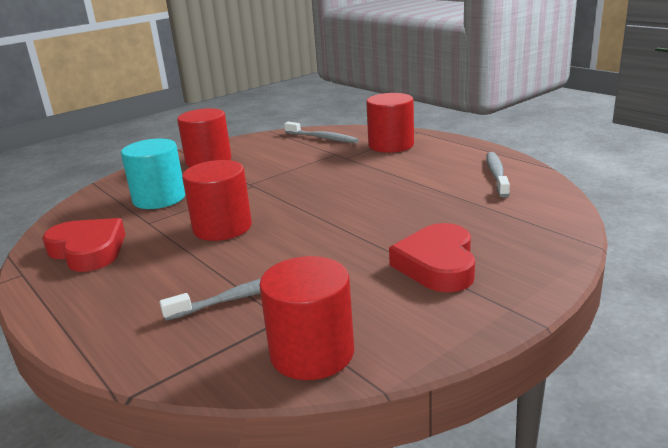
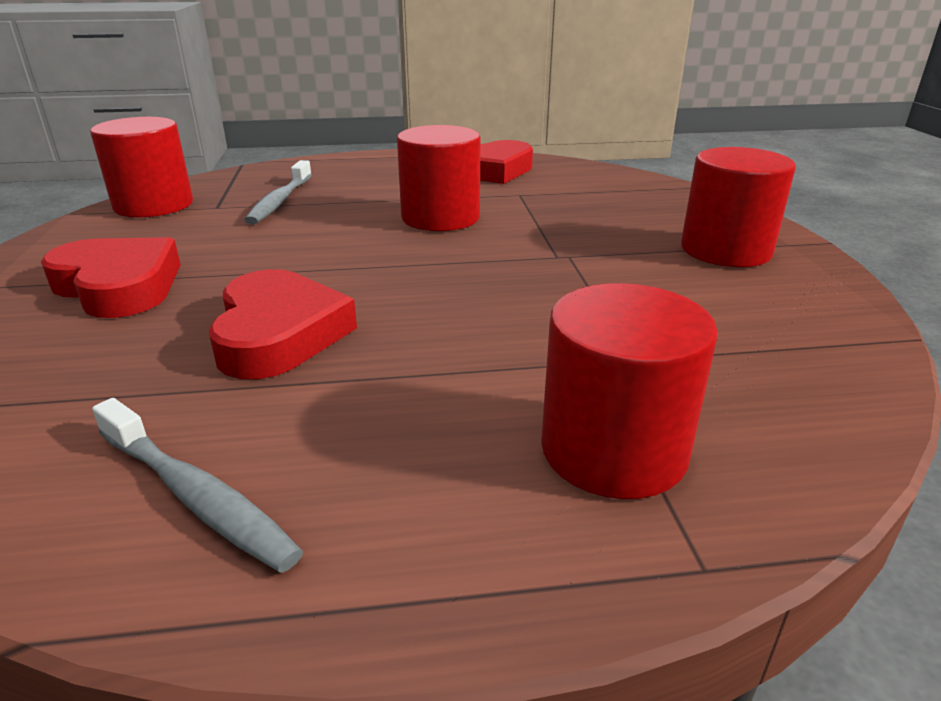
camera: 120 degrees right, 5 degrees up
turquoise cylinder [121,138,185,209] -> none
grey toothbrush [284,122,359,143] -> none
none -> red heart [209,269,357,379]

